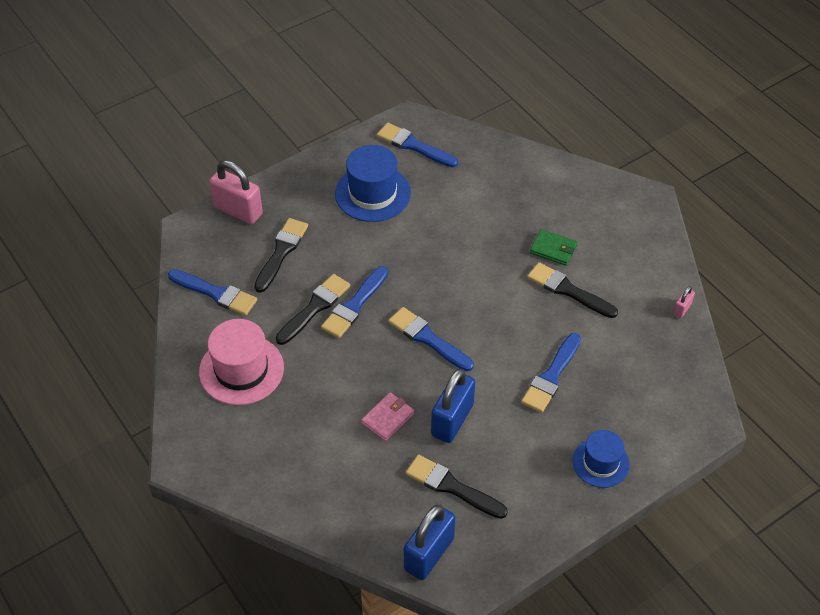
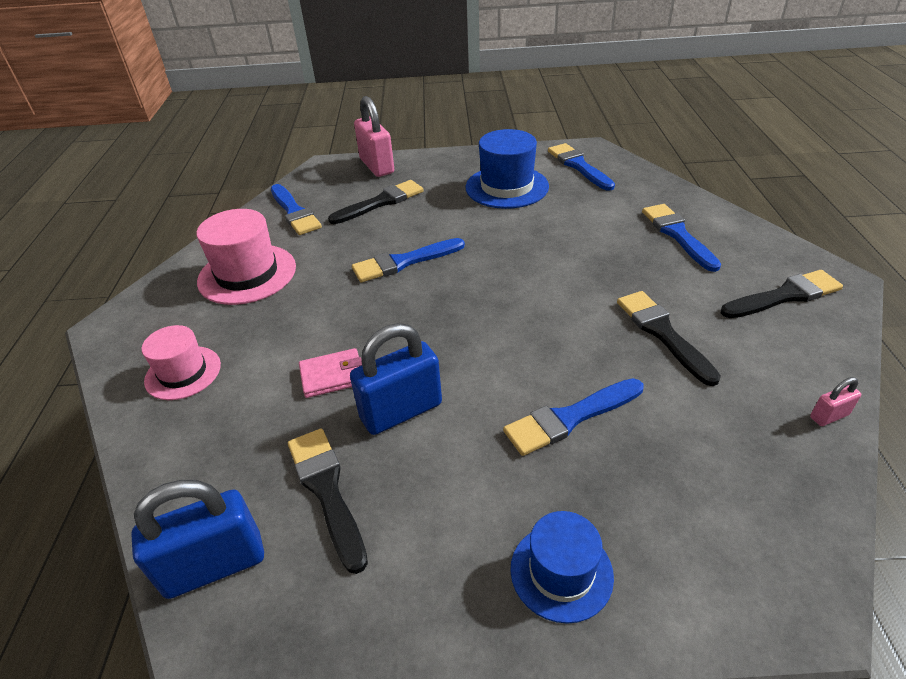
camera: 35 degrees right, 10 degrees down
black brush [276,274,350,345] -> black brush moved to [721,270,843,318]
blue brush [388,307,474,371] -> blue brush moved to [642,204,721,272]
green wallet [530,229,577,266] -> none
none -> pink hat [141,325,221,400]

